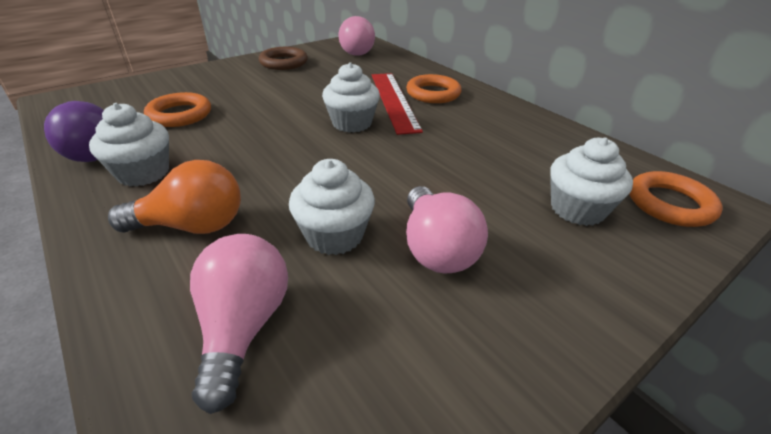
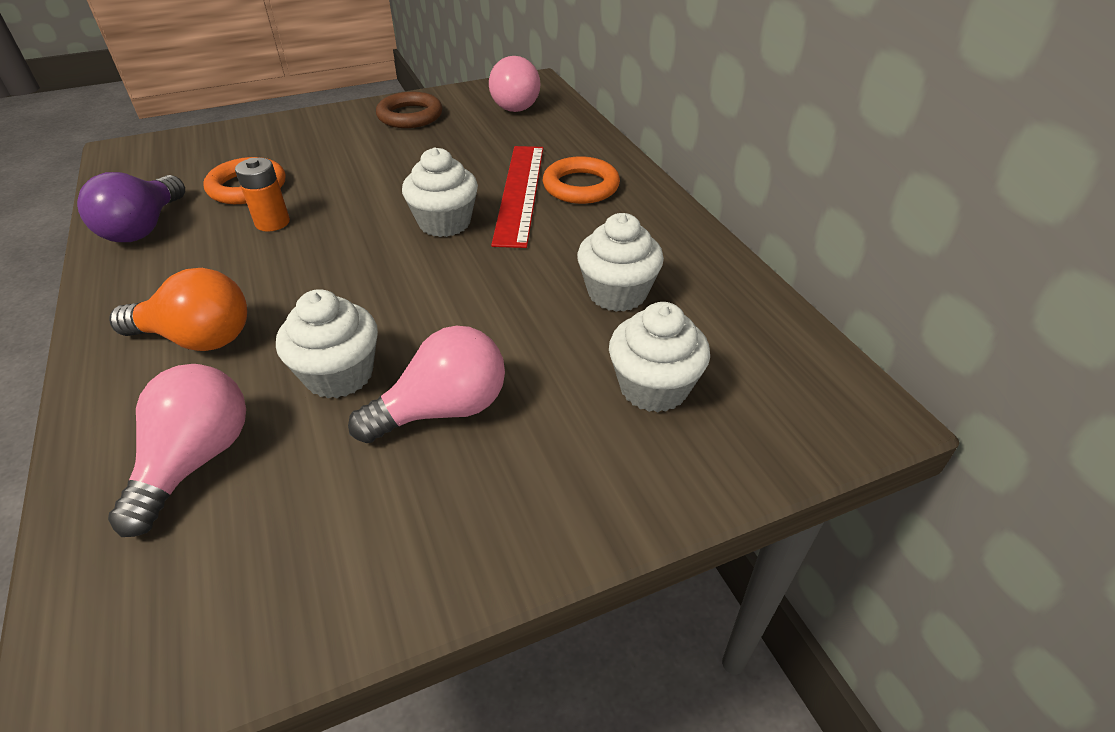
camera: 15 degrees right, 5 degrees up
white cupcake [89,103,169,187] -> white cupcake moved to [577,213,664,312]
pink light bulb [406,186,488,273] -> pink light bulb turned 120 degrees counterclockwise [348,326,505,443]
orange ring [629,171,722,227] -> none
none -> orange battery [235,158,290,232]

